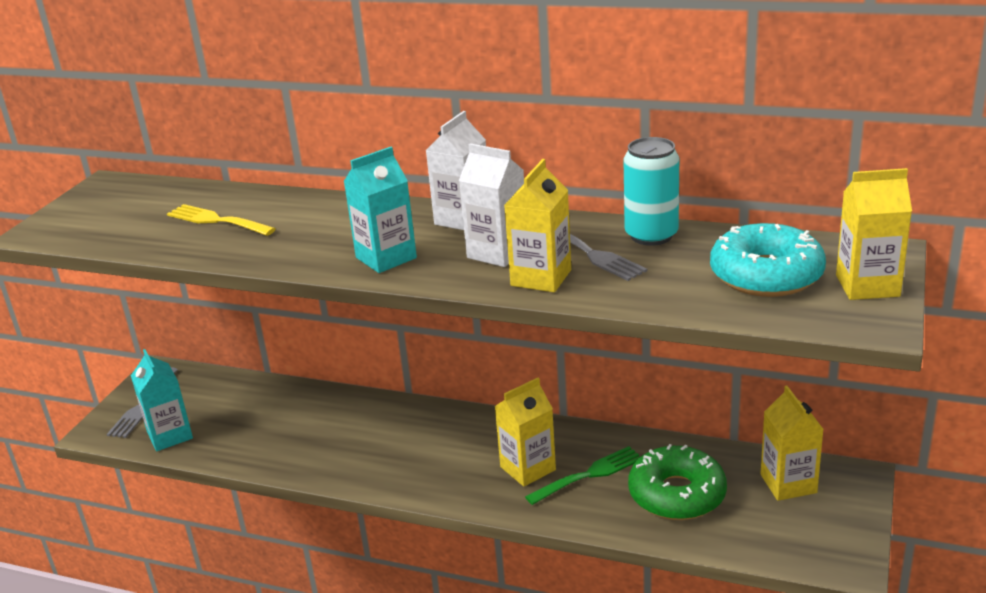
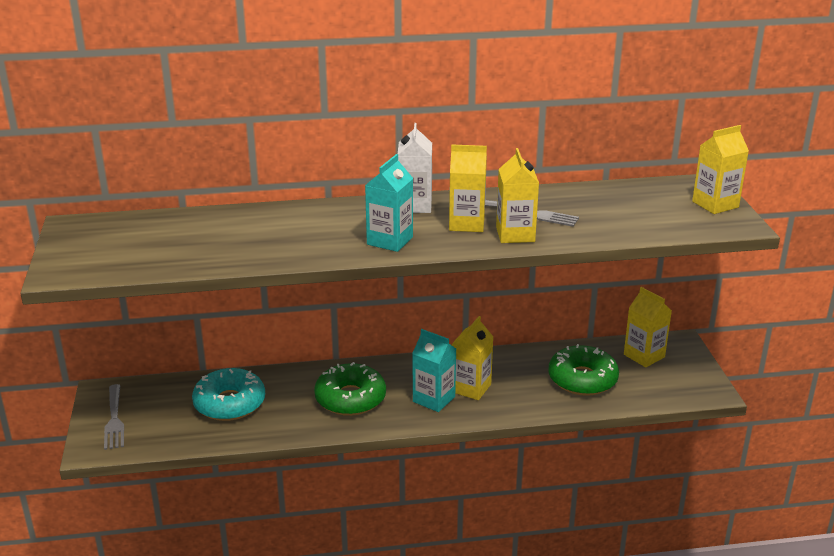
camera: 30 degrees left, 0 degrees up
turquoise carton [131,349,193,451] -> turquoise carton moved to [412,329,456,412]
yellow fork [167,204,276,236] -> none
white carton [459,143,524,267] -> yellow carton [449,144,487,232]
green fork [525,446,641,505] -> none
turquoise can [623,137,679,246] -> none
turquoise donut [710,223,826,297] -> turquoise donut moved to [192,368,265,421]
none -> green donut [314,362,386,416]

